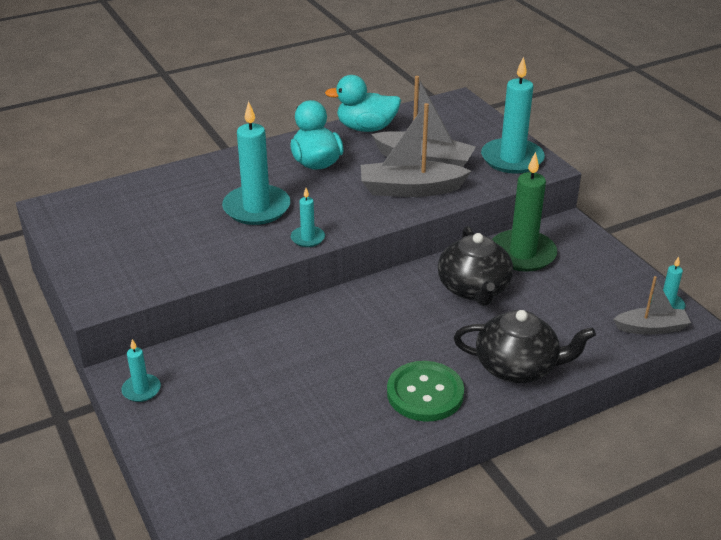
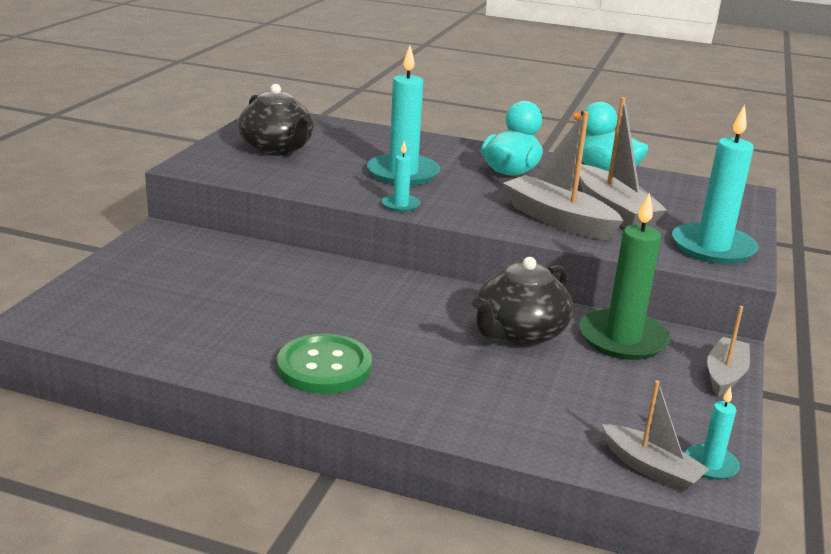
camera: 45 degrees right, 10 degrees down
turquoise candle [121,339,161,402] -> none
black teapot [454,310,596,383] -> black teapot moved to [238,84,314,156]
none -> grey boat [707,306,750,396]

